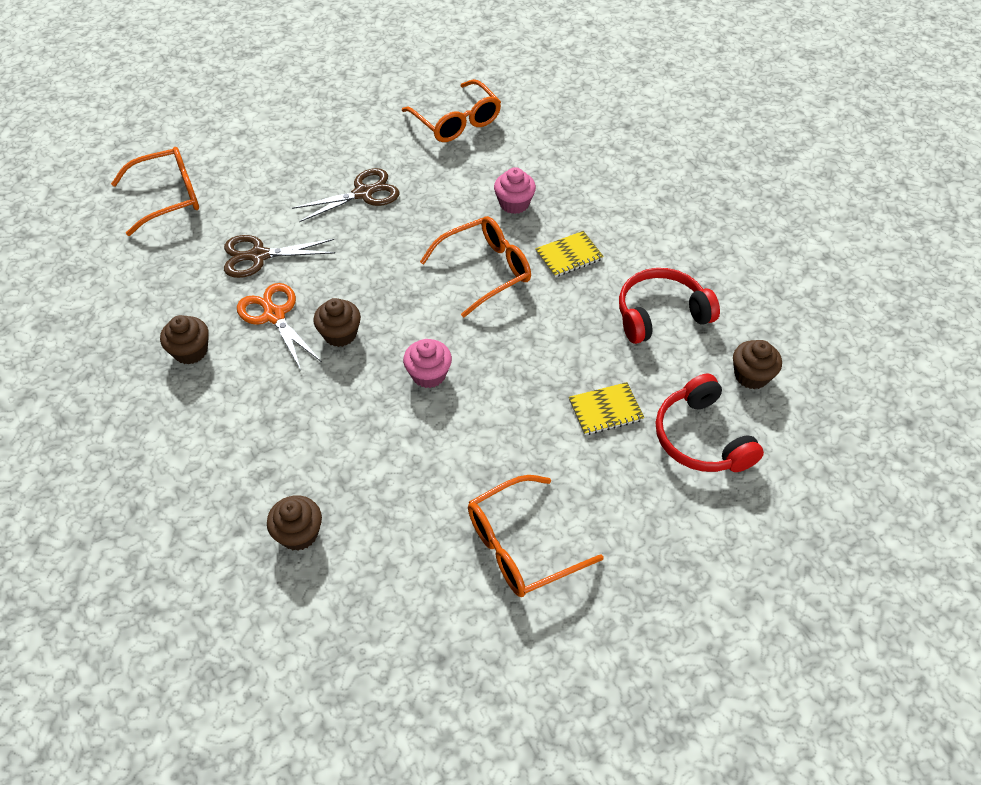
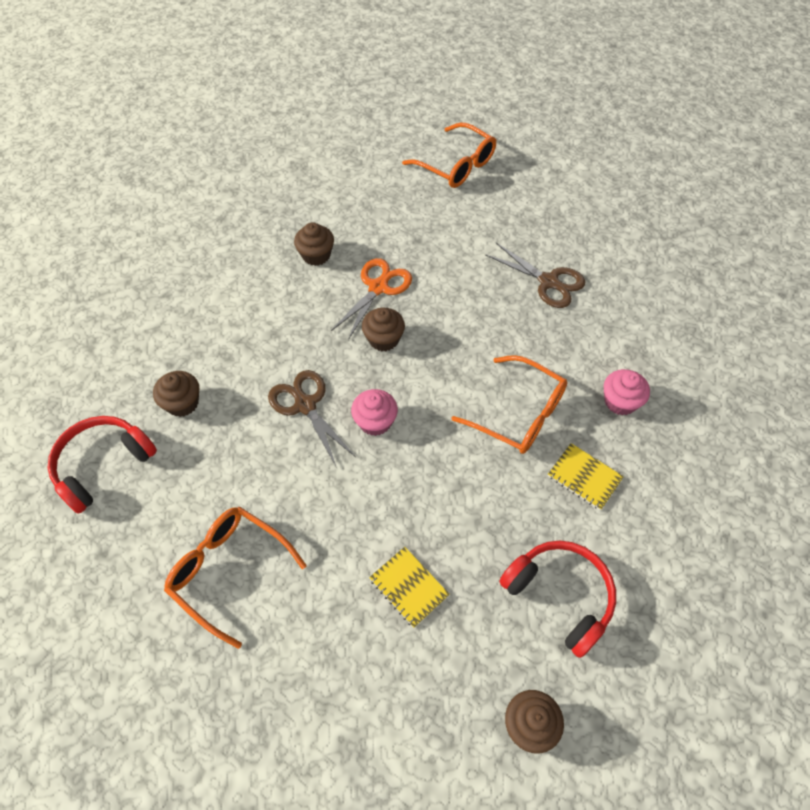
camera: 65 degrees right, 5 degrees up
brown scissors [224,235,335,278] -> brown scissors moved to [268,370,356,468]
orange glasses [402,79,501,142] -> none
red headphones [656,374,764,472] -> red headphones moved to [47,416,157,514]

